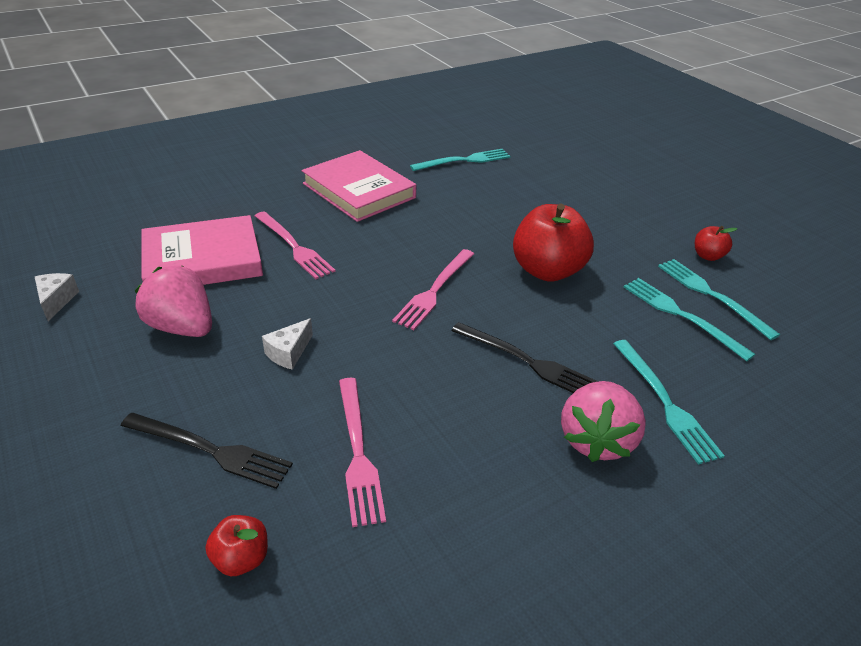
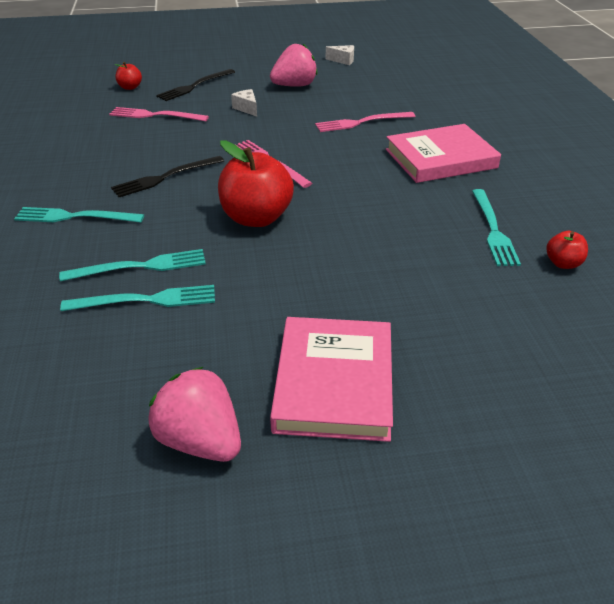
camera: 115 degrees right, 0 degrees up
pink book [141,215,263,285] -> pink book moved to [270,317,393,442]
pink strawberry [561,381,646,462] -> pink strawberry moved to [148,367,241,462]
red apple [695,226,737,261] -> red apple moved to [546,231,588,269]

